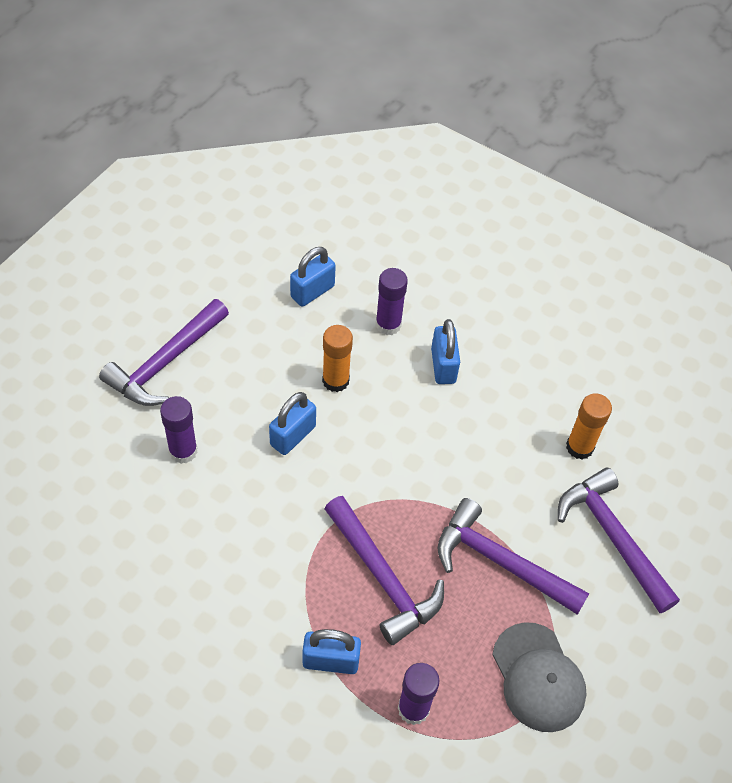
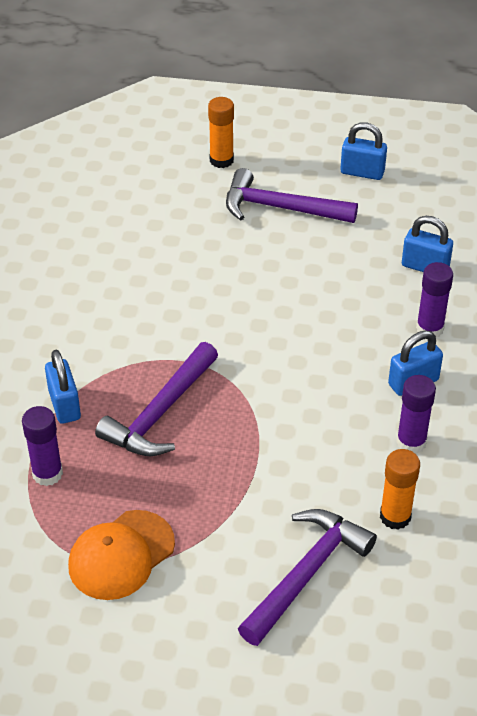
camera: 70 degrees right, 10 degrees down
purple glue stick [160,396,198,464] -> purple glue stick moved to [396,375,436,454]
blue padlock [269,392,316,455] -> blue padlock moved to [340,122,387,180]
orange glue stick [322,325,353,392] -> orange glue stick moved to [208,97,234,168]
purple hammer [437,498,590,615] -> none
grey cap [492,622,587,732] -> orange cap [68,510,175,600]

